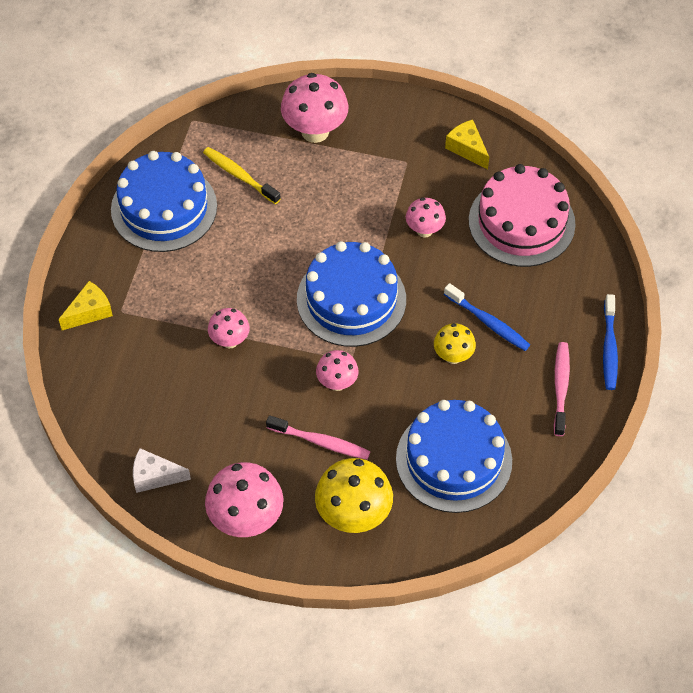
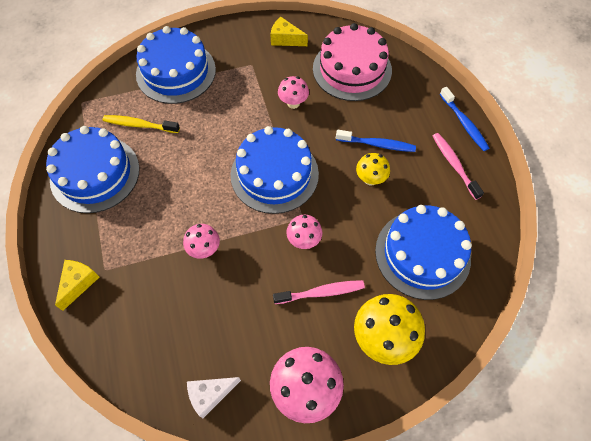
camera: 30 degrees left, 5 degrees up
pink mushroom [281,73,349,143] -> blue cake [136,26,216,104]

